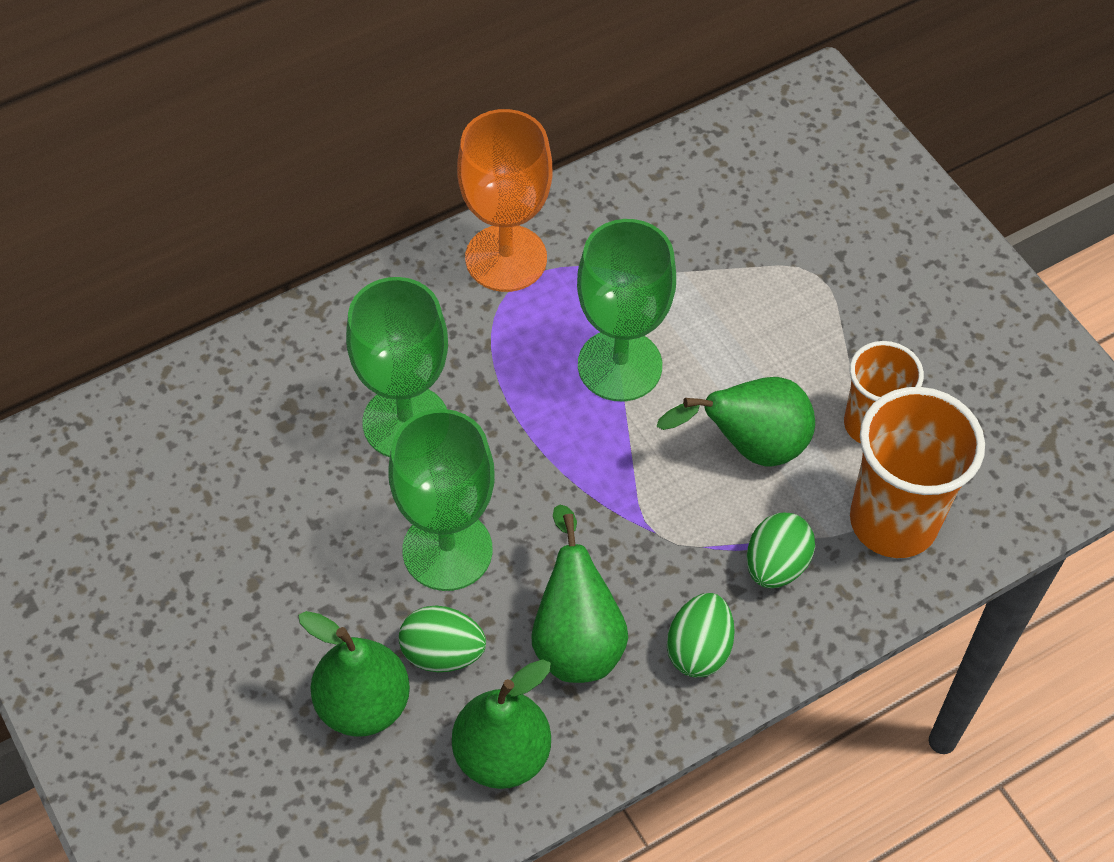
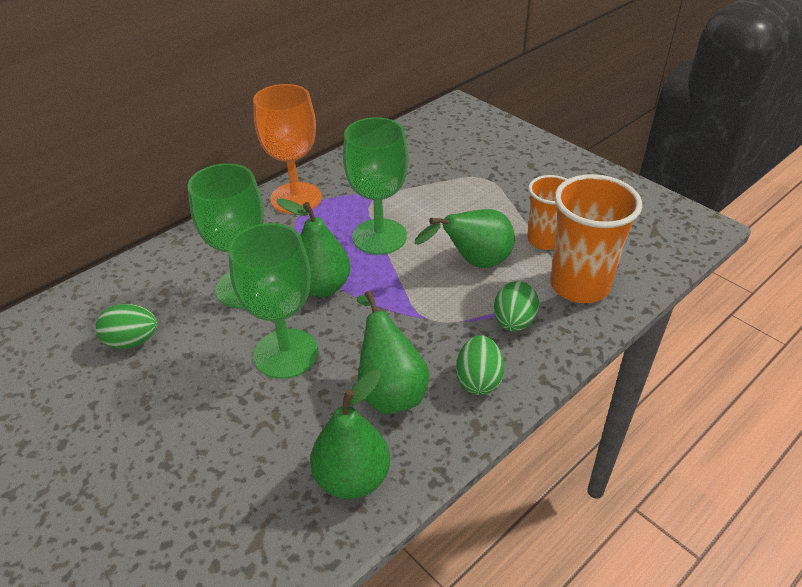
camera: 10 degrees left, 15 degrees down
green pear [298,611,410,737] -> green pear moved to [276,198,351,297]
green egg [399,605,486,672] -> green egg moved to [96,304,158,349]

